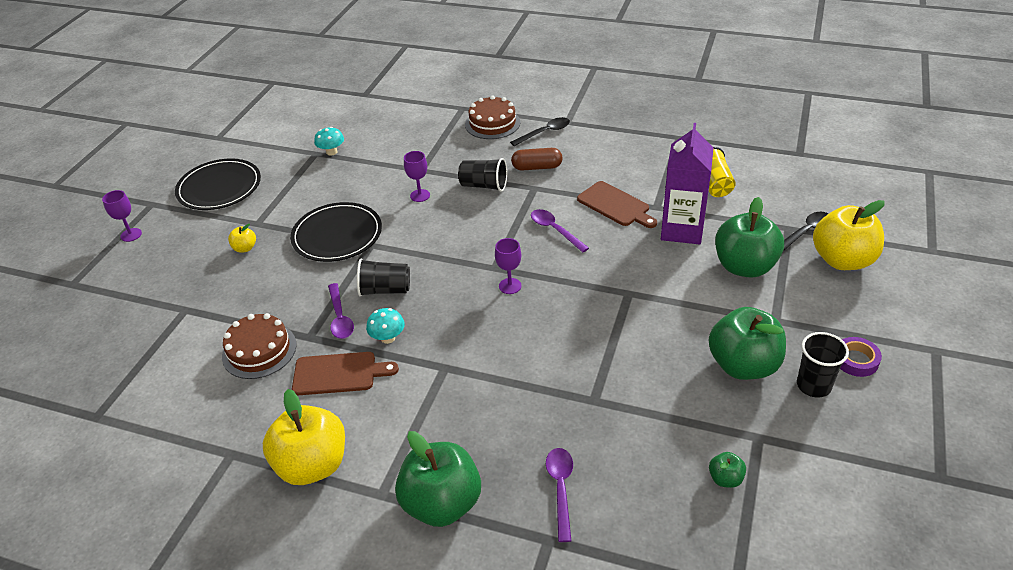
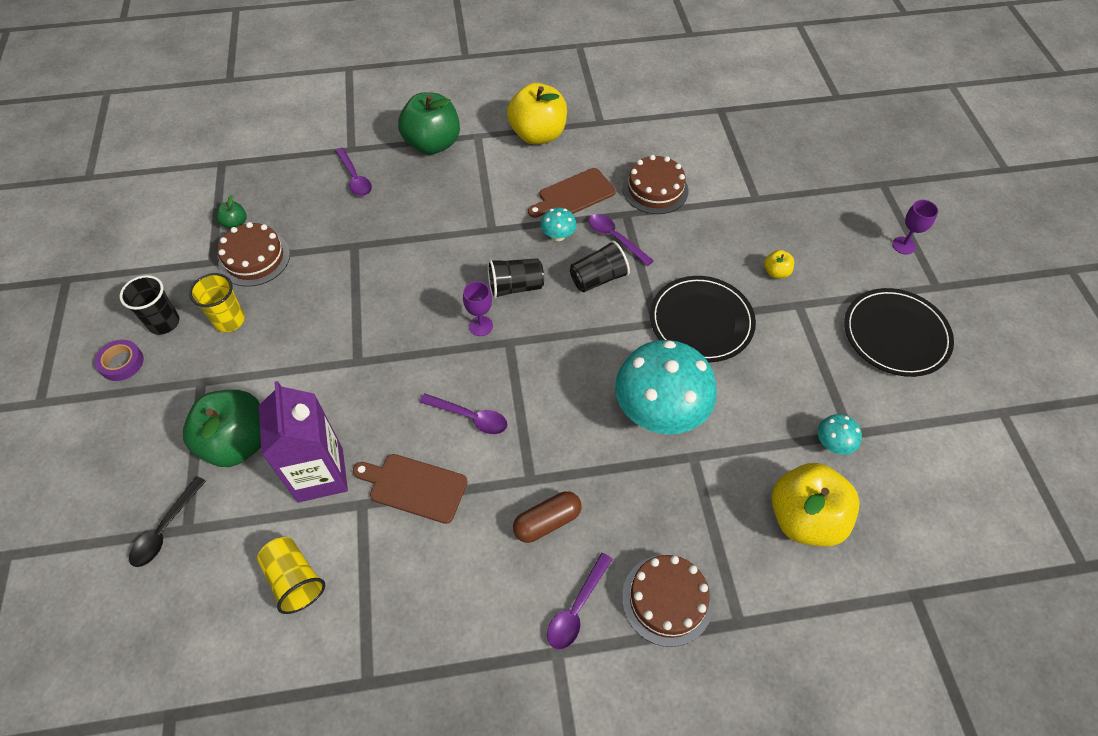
camera: 150 degrees right, 15 degrees up
purple goblet [404,151,430,202] -> turquoise mushroom [615,340,717,434]
black cup [458,158,507,192] -> black cup moved to [488,258,544,299]
black spoon [510,117,570,146] -> purple spoon [547,553,613,650]
green apple [709,307,786,380] -> yellow cup [189,273,245,332]
yellow apple [813,200,885,270] -> yellow apple moved to [771,463,860,547]
none -> brown cake [218,222,290,287]

